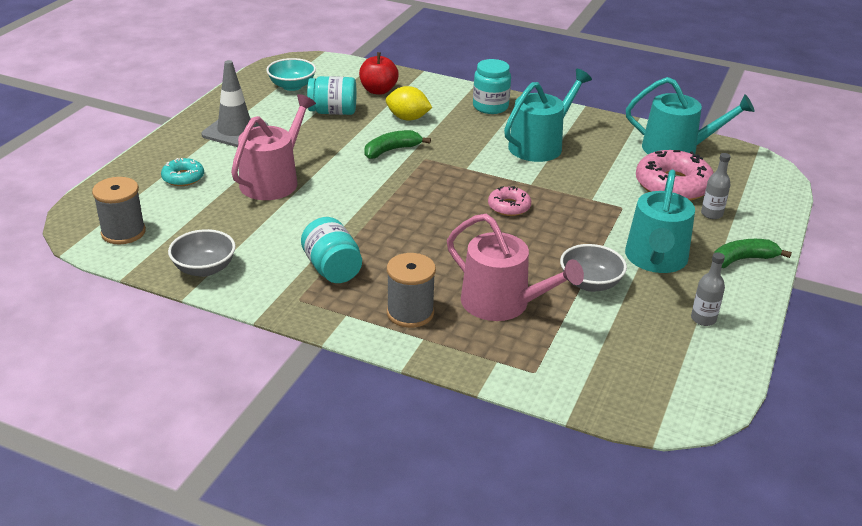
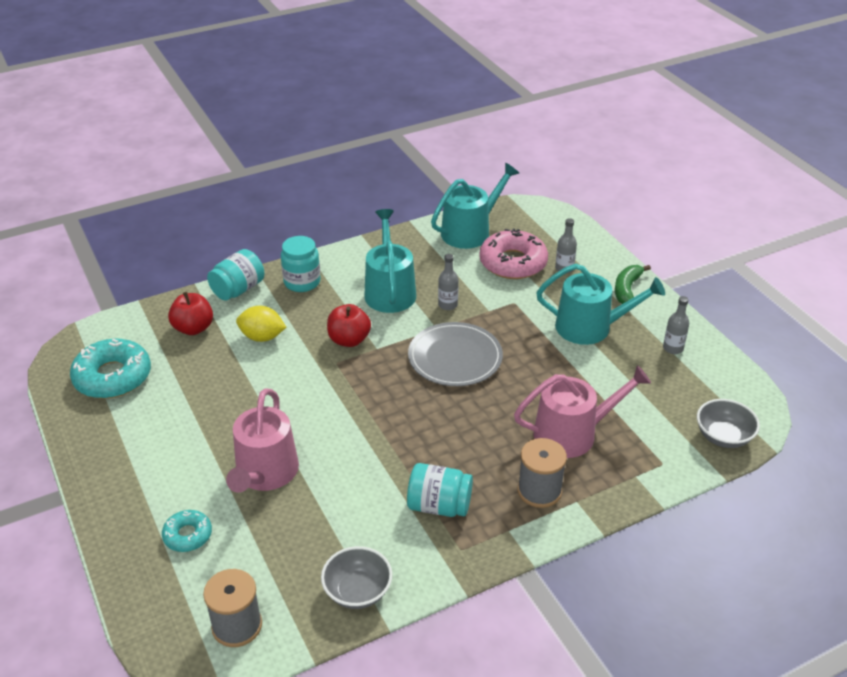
camera: 50 degrees left, 5 degrees up
grey traffic cone [201,60,268,147] -> none
pink watering can [231,94,316,200] -> pink watering can turned 150 degrees counterclockwise [226,388,299,493]
turquoise bowl [266,58,316,91] -> turquoise donut [70,339,151,399]
turquoise jar [307,76,356,115] -> turquoise jar moved to [207,249,264,300]
green banana [364,130,431,159] -> none
yellow lemon [386,86,432,121] -> yellow lemon turned 45 degrees clockwise [236,306,286,342]
pink donut [488,186,531,216] -> grey plate [408,322,503,386]
grey bowl [560,244,627,292] -> grey bowl moved to [697,399,760,448]
turquoise watering can [625,170,695,273] -> turquoise watering can turned 45 degrees counterclockwise [536,264,665,345]
none -> red apple [327,304,371,347]
none -> grey bottle [438,254,458,310]

